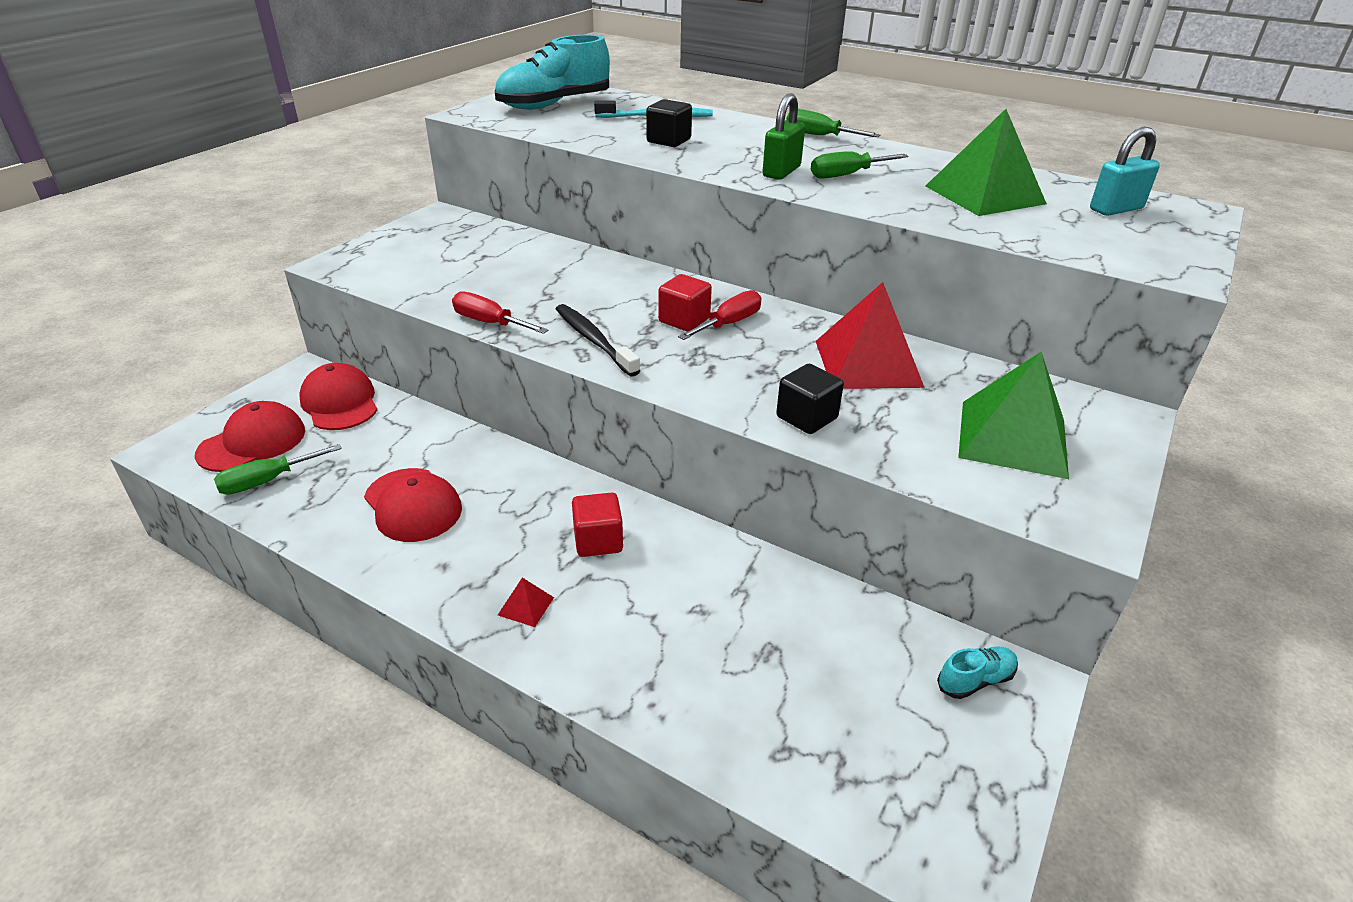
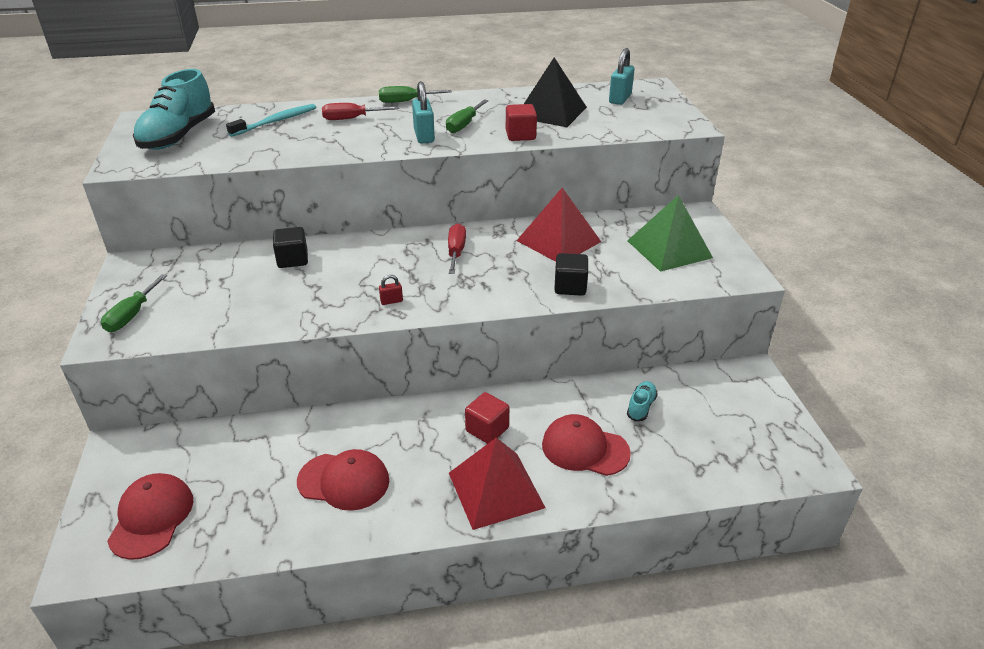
camera: 40 degrees left, 0 degrees up
green screwdriver [214,444,342,495] -> green screwdriver moved to [101,274,167,332]
red cap [299,363,377,430] -> red cap moved to [542,414,631,476]
red screwdriver [452,291,548,334] -> red screwdriver moved to [322,103,399,120]
red pyramid [498,578,554,627] -> red pyramid [449,437,546,530], size x2.49
black toothbrush [556,304,640,377] -> red padlock [379,275,403,305]
black cube [646,99,692,147] -> black cube moved to [273,227,308,268]
red cube [658,274,712,332] -> red cube moved to [506,104,537,141]
green padlock [762,94,805,180] -> turquoise padlock [412,81,435,144]
green pyramid [926,109,1047,216] -> black pyramid [524,58,587,127]
turquoise shoe [937,646,1018,699] -> turquoise shoe moved to [627,381,658,421]

